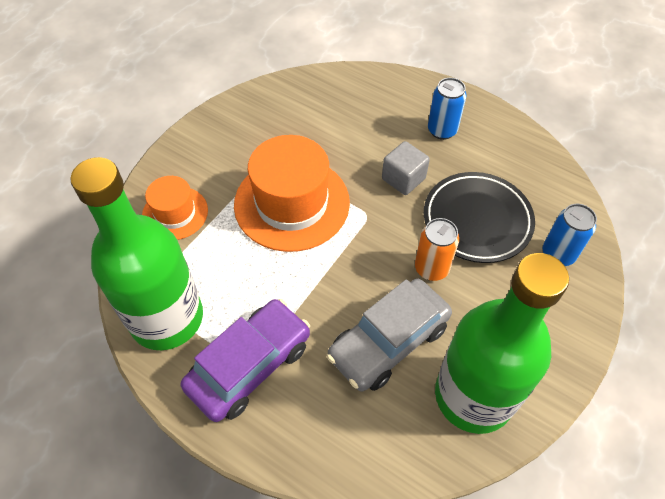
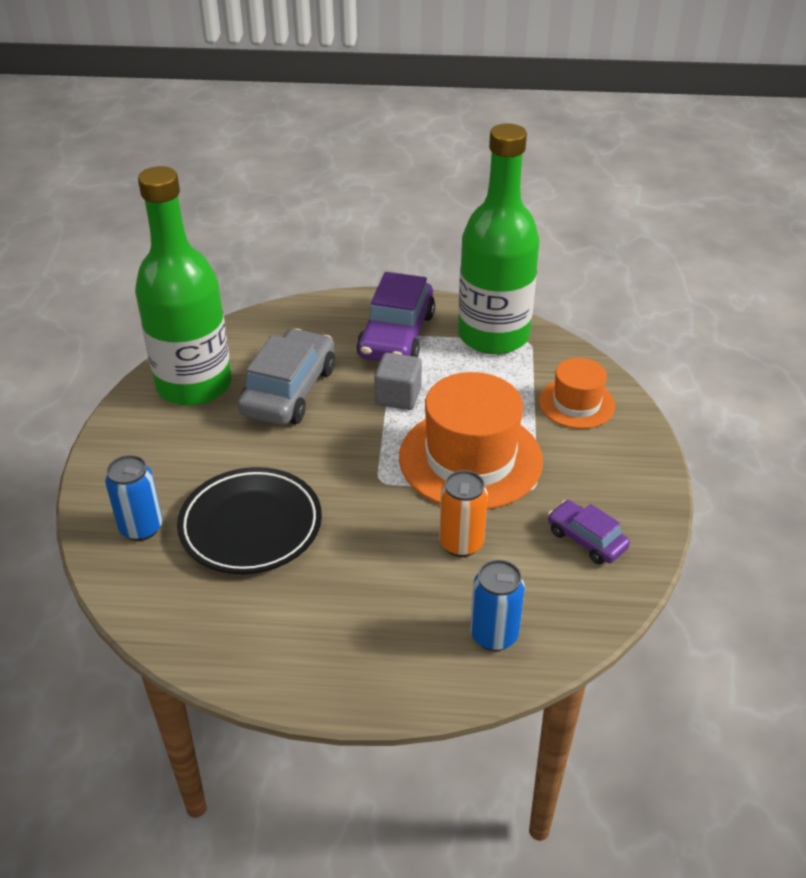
camera: 150 degrees right, 15 degrees down
grey cube [382,141,430,195] -> grey cube moved to [374,353,422,410]
orange can [415,218,459,281] -> orange can moved to [439,470,488,557]
blue can [428,78,467,140] -> blue can moved to [470,560,525,651]
none -> purple car [548,500,630,564]

